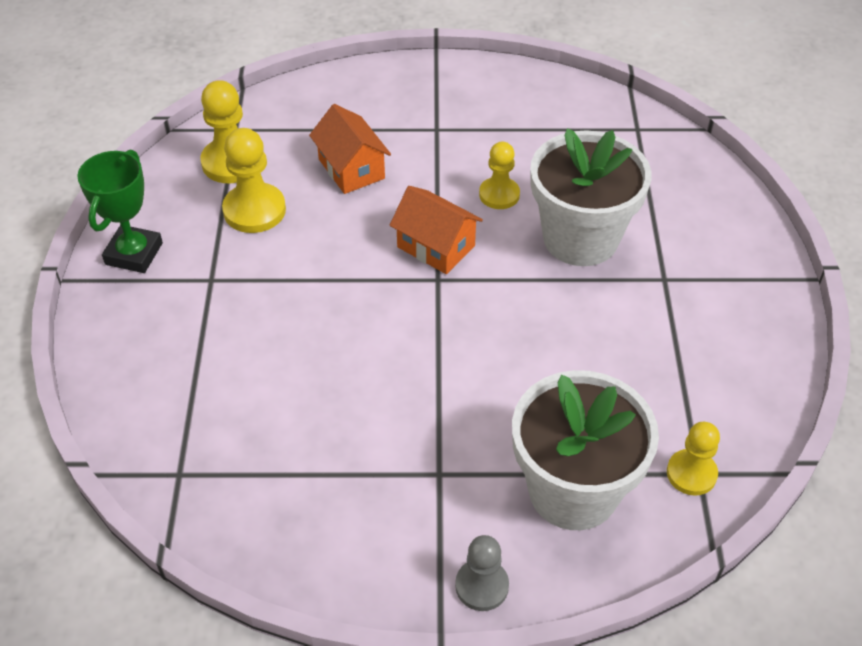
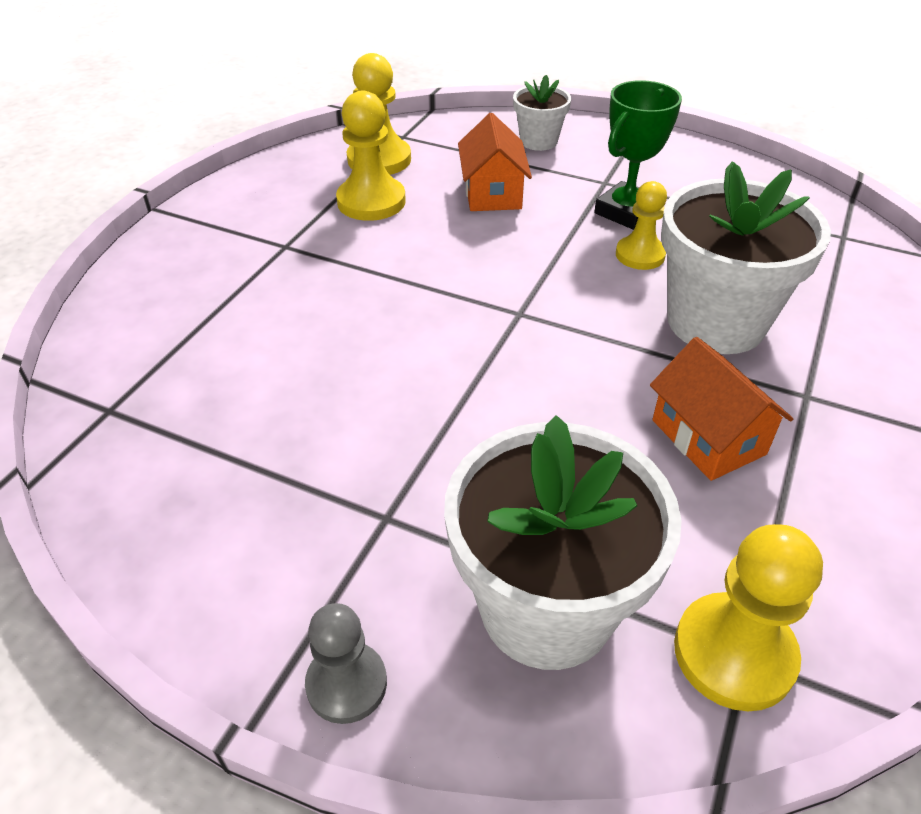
camera: 25 degrees right, 5 degrees down
green trophy [77,149,163,273] -> green trophy moved to [594,80,682,230]
orange house [390,186,483,274] -> orange house moved to [650,337,793,481]
yellow pawn [667,422,720,496] -> yellow pawn [674,524,823,711], size x1.51
none -> white flower pot [513,75,571,151]

